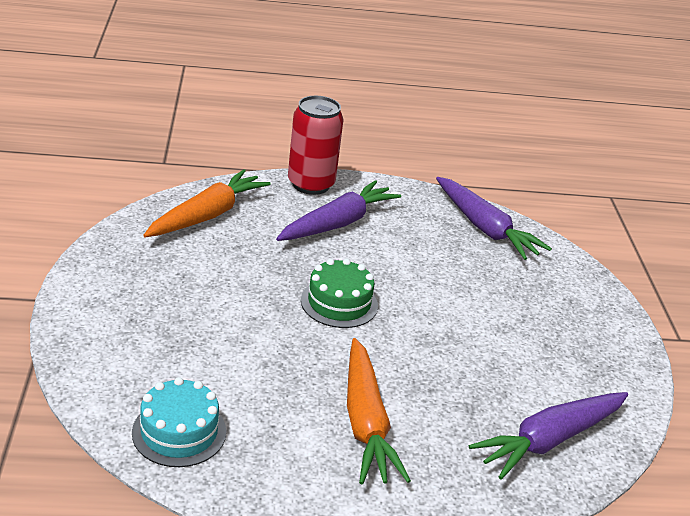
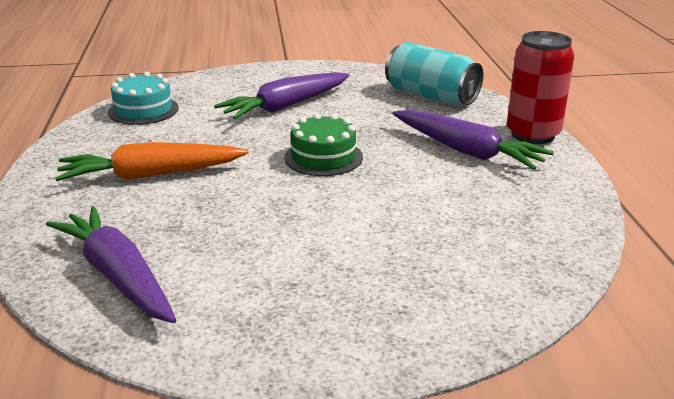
camera: 90 degrees right, 5 degrees down
orange carrot [143,169,270,237] -> turquoise can [385,42,483,106]
purple carrot [436,177,552,260] -> purple carrot moved to [214,72,350,119]

